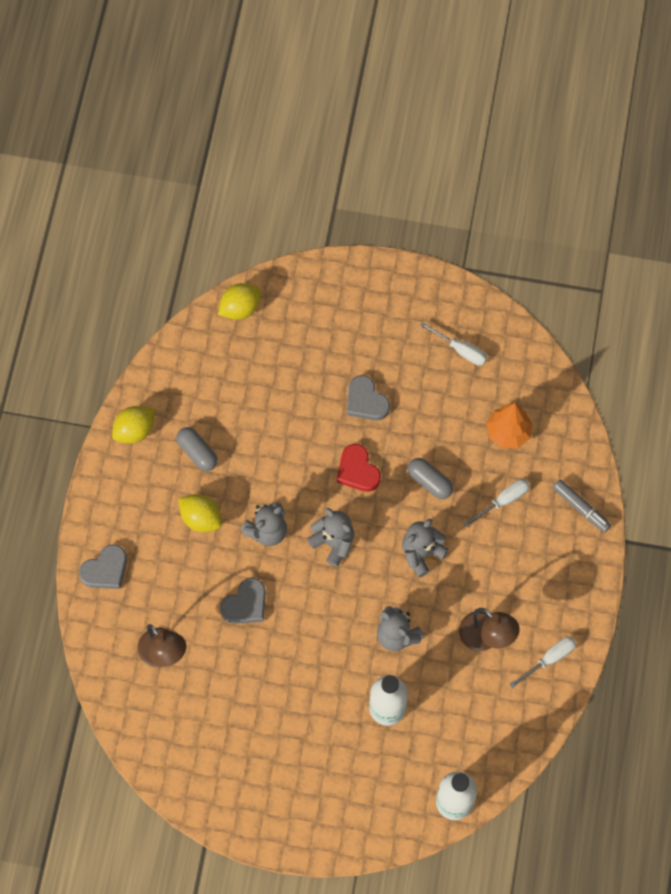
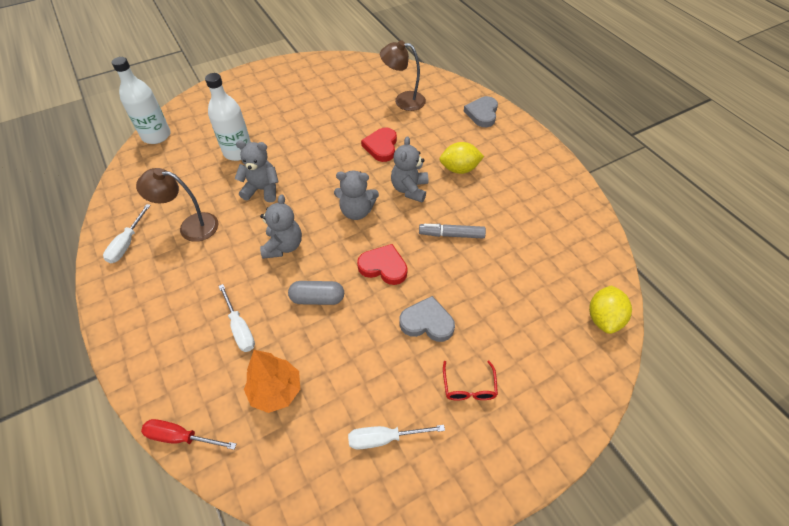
camera: 140 degrees right, 15 degrees down
yellow lemon [112,406,155,443] -> none
grey capsule [176,427,218,471] -> none
grey heart [220,578,266,624] -> red heart [361,127,397,162]
white screwdriver [464,479,530,527] -> white screwdriver turned 45 degrees counterclockwise [219,284,255,352]
grey marker [553,480,611,533] -> grey marker moved to [419,224,486,238]
none -> red screwdriver [141,419,236,450]
none -> red glasses [443,361,498,401]

